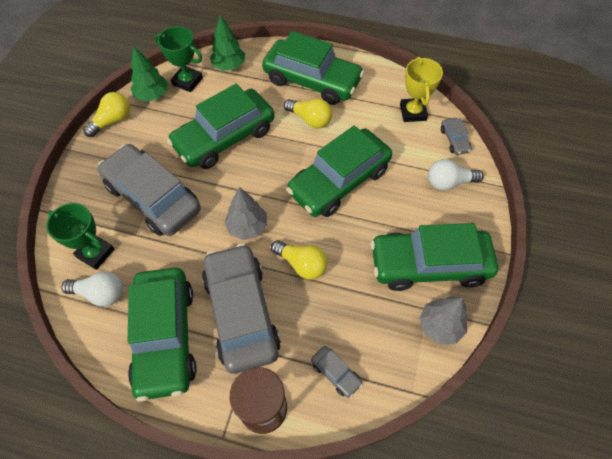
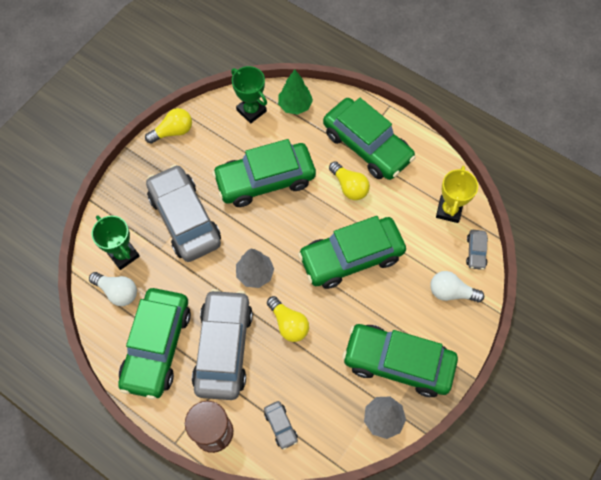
camera: 20 degrees right, 5 degrees up
green tree [131,45,168,101] -> none

